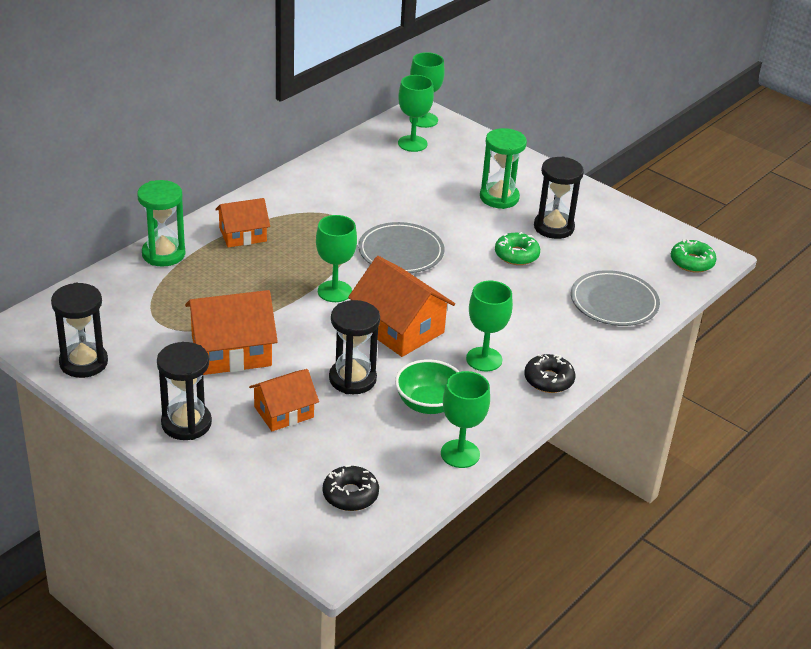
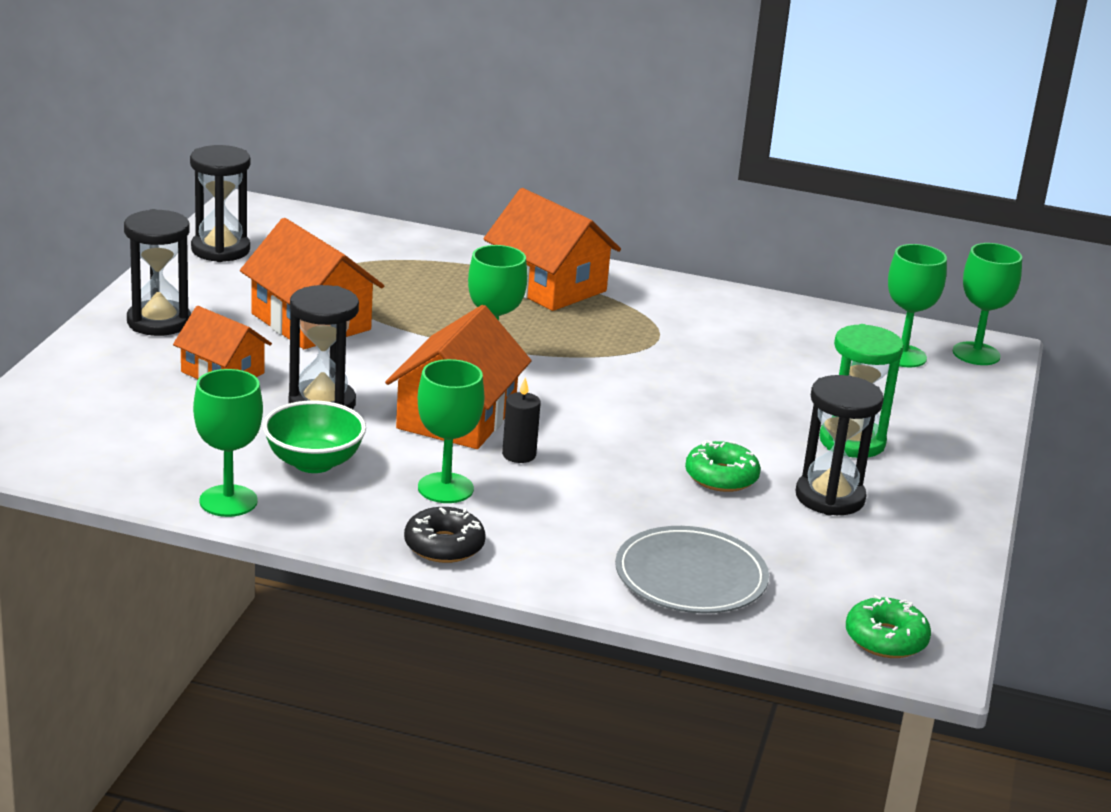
camera: 65 degrees right, 10 degrees down
green hourglass [137,180,185,267] -> none
orange house [215,198,270,248] -> orange house [483,188,621,311], size x1.58
black donut [323,465,379,511] -> none
grey plate [358,222,444,273] -> none
none -> black candle [502,377,541,463]

